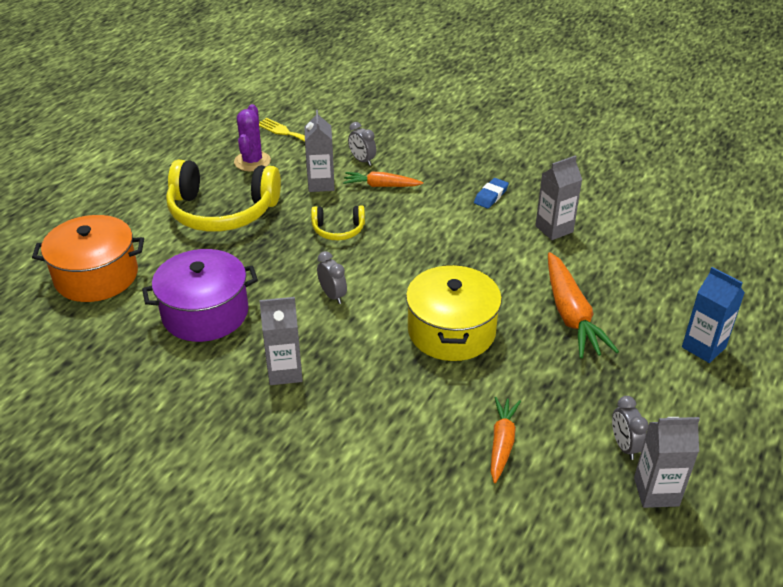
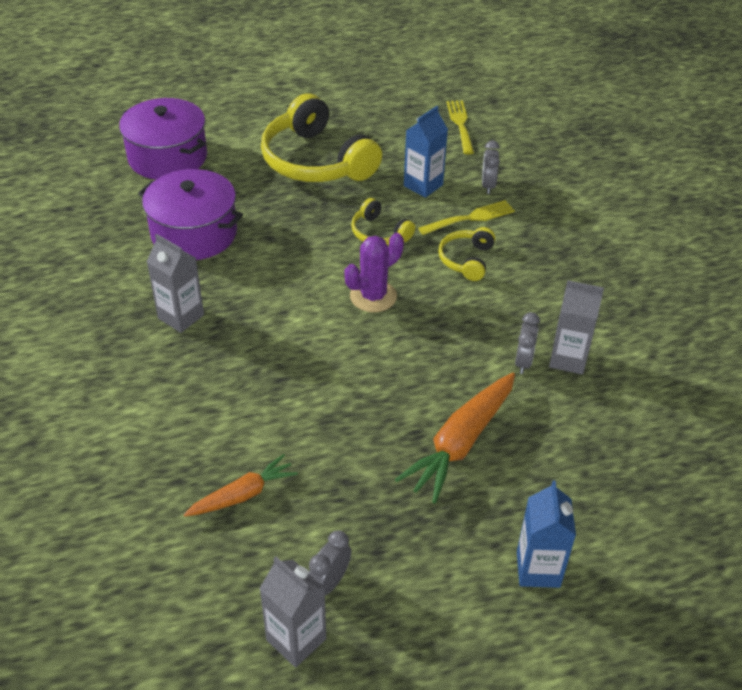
camera: 45 degrees right, 5 degrees up
orange pot [32,215,144,302] -> purple pot [119,98,207,180]
purple cactus [234,104,271,171] -> purple cactus moved to [345,233,404,312]
grey carton [305,110,335,192] -> blue carton [404,106,448,198]
grey clock [317,251,347,304] -> grey clock moved to [515,312,540,374]
orange carrot [343,172,423,187] -> yellow fork [418,200,515,235]
yellow pot [406,265,502,361] -> none
blue eraser [474,178,509,209] -> none
none -> yellow headphones [438,227,495,281]

